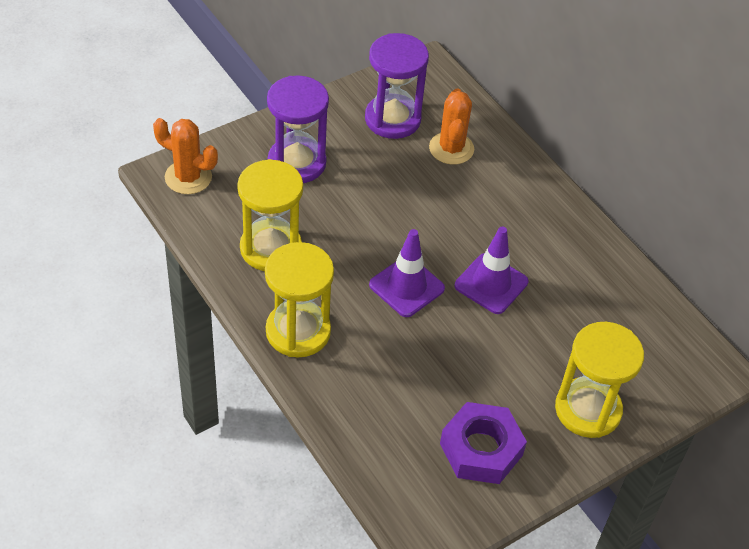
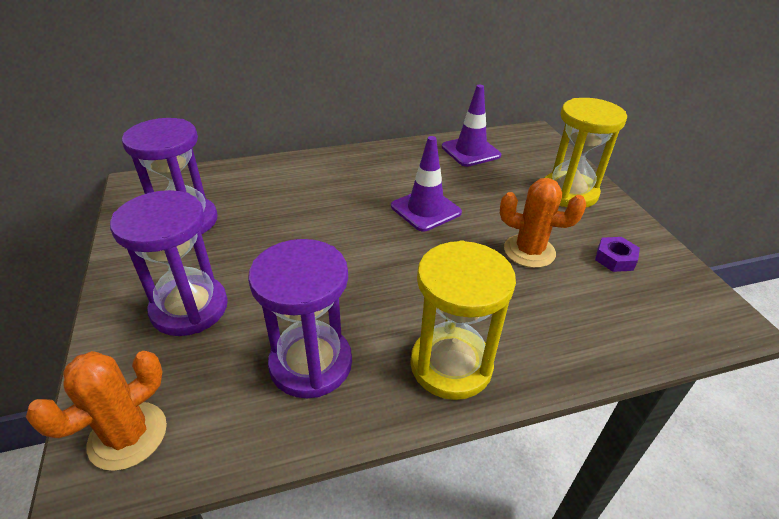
camera: 70 degrees left, 10 degrees down
yellow hourglass [237,159,303,271] -> purple hourglass [248,239,352,398]
purple traffic cone [369,229,445,317] -> purple traffic cone moved to [442,85,501,167]
orange cactus [429,89,474,165] -> orange cactus moved to [500,178,586,268]
purple nut [440,402,527,484] -> purple nut [595,237,640,272], size x0.53

